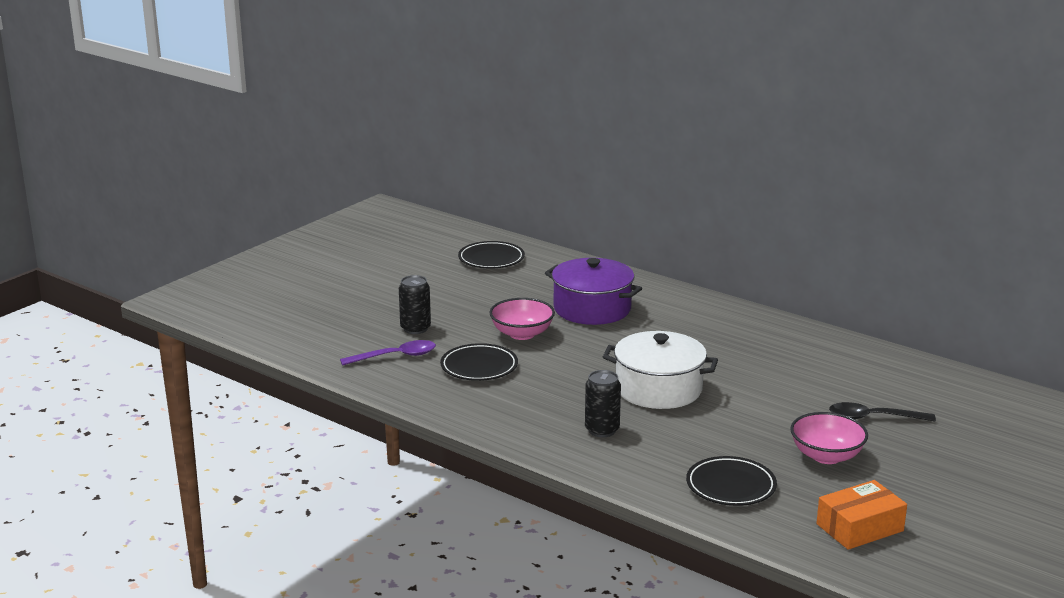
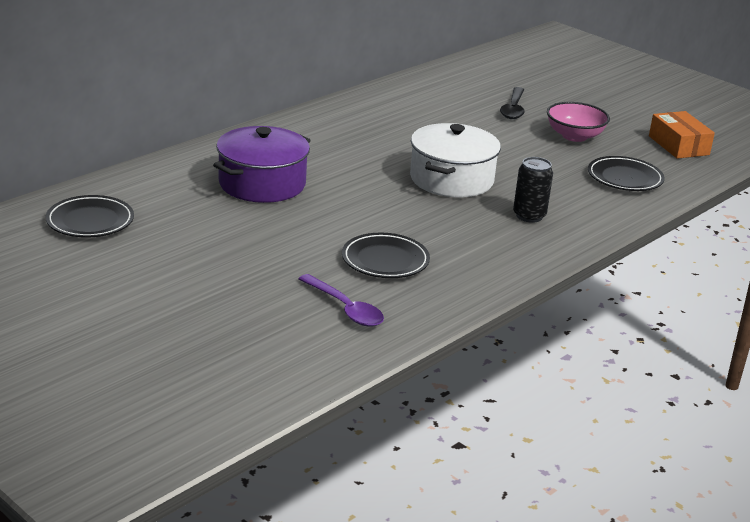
camera: 85 degrees left, 5 degrees up
purple spoon [340,340,436,366] -> purple spoon turned 150 degrees clockwise [299,274,384,327]
black can [399,275,431,334] -> none
pink bowl [489,298,555,340] -> none

